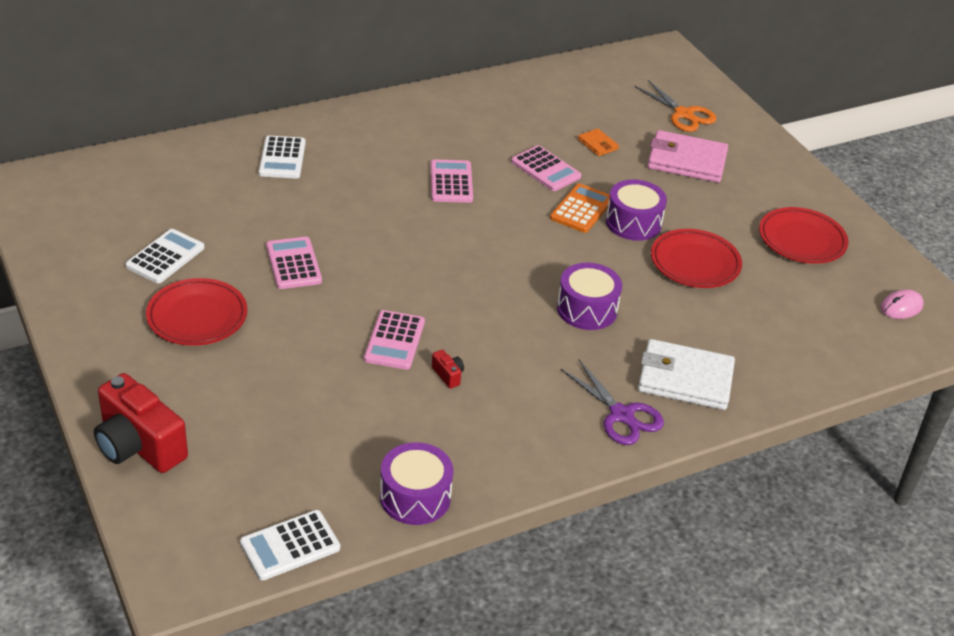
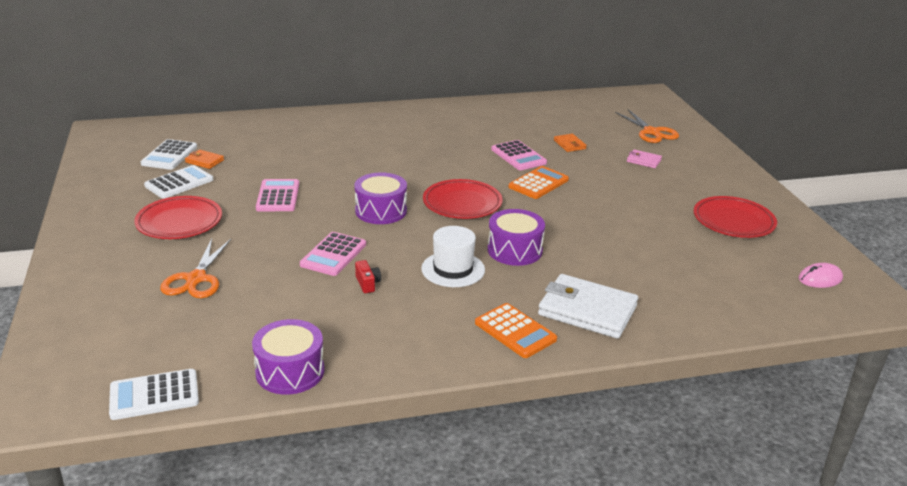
camera: 15 degrees right, 10 degrees down
red camera [94,373,188,473] -> none
white calculator [259,136,306,178] -> white calculator moved to [141,139,197,170]
pink calculator [430,159,473,203] -> none
purple scissors [561,360,664,445] -> orange calculator [475,303,557,358]
purple drum [606,179,667,241] -> purple drum moved to [354,172,407,224]
pink wallet [647,130,728,183] -> pink wallet [627,149,662,168], size x0.47
red plate [651,229,742,288] -> red plate moved to [423,179,502,219]
none -> orange scissors [160,239,231,298]
none -> orange wallet [185,150,224,169]
none -> white hat [421,226,485,287]

